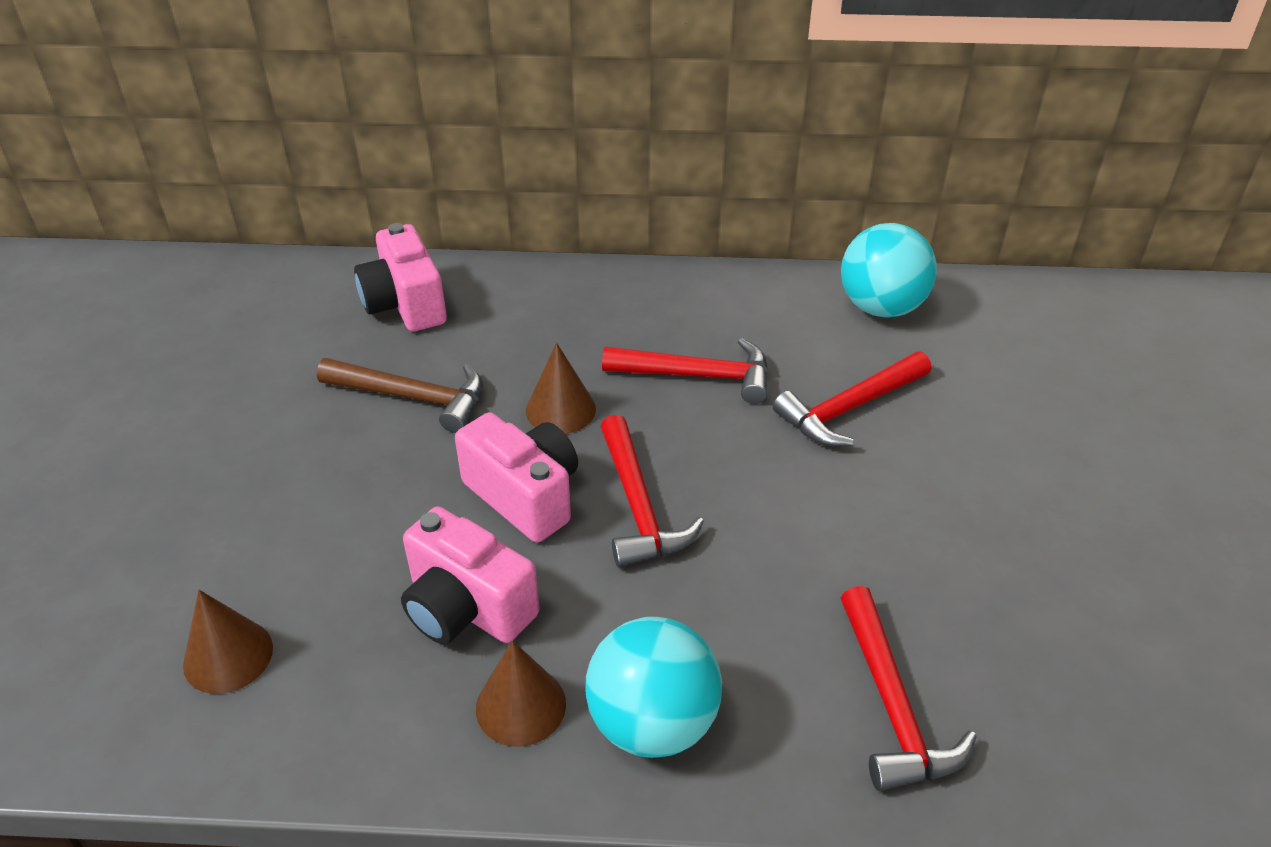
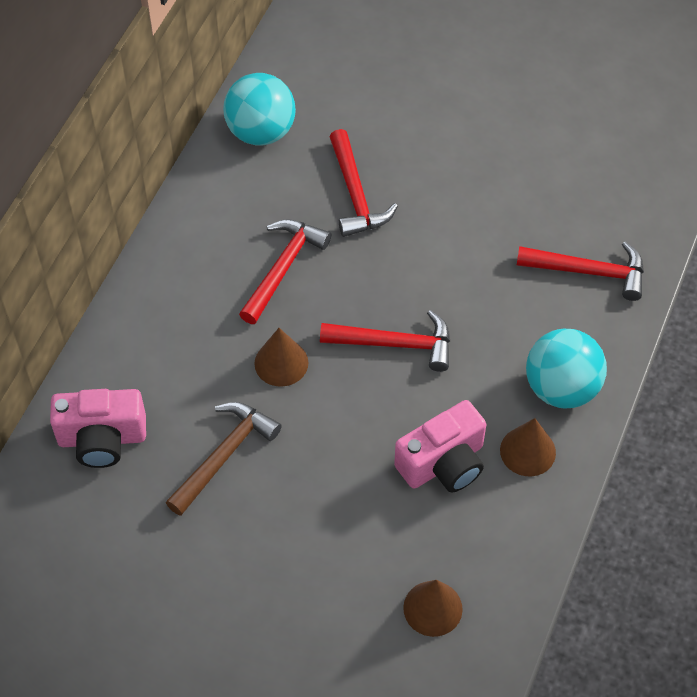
camera: 70 degrees left, 15 degrees up
pink camera [455,412,578,543] -> none

